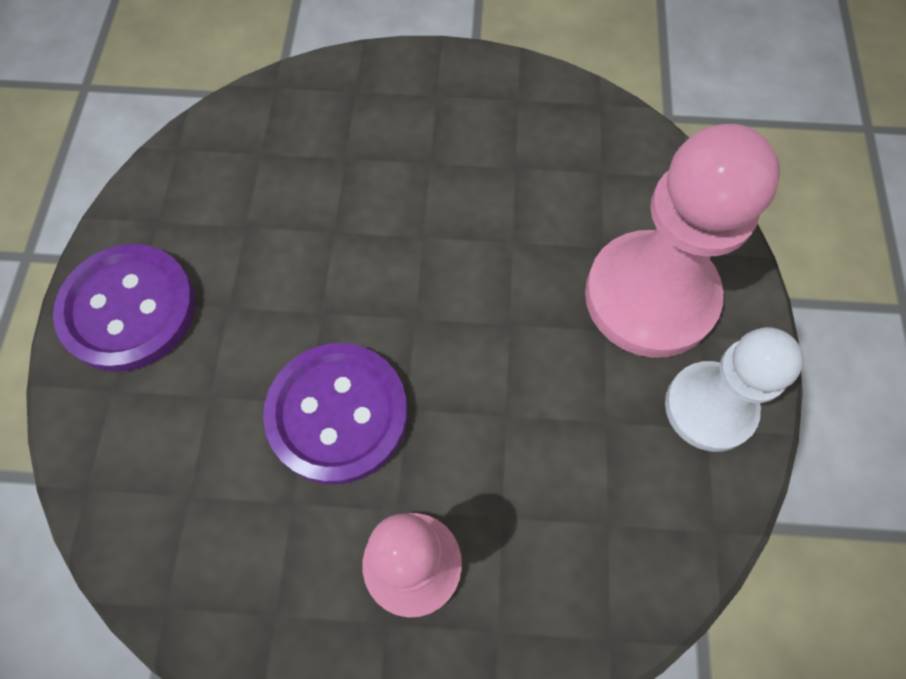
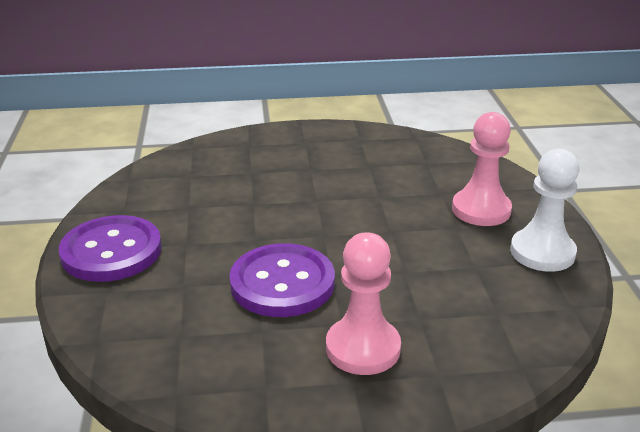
camera: 10 degrees left, 35 degrees down
pink pawn [585,124,780,358] -> pink pawn [452,112,512,226], size x0.64

